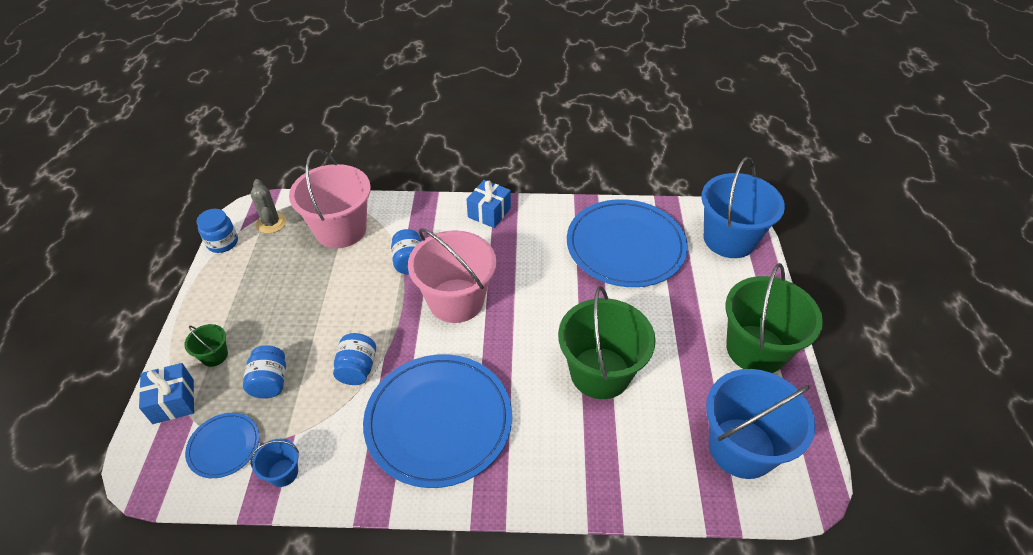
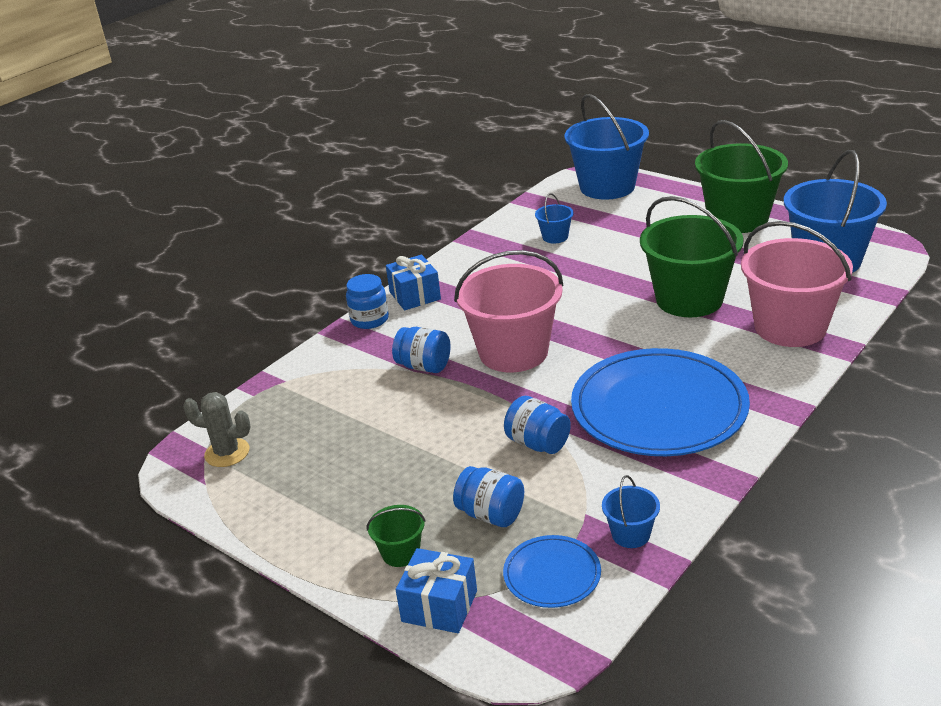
camera: 50 degrees left, 15 degrees down
blue jar [197,209,238,253] -> blue jar moved to [346,274,389,329]
pink bucket [289,149,371,248] -> pink bucket moved to [741,221,853,347]
blue plate [567,199,688,287] -> blue bucket [535,193,574,243]

